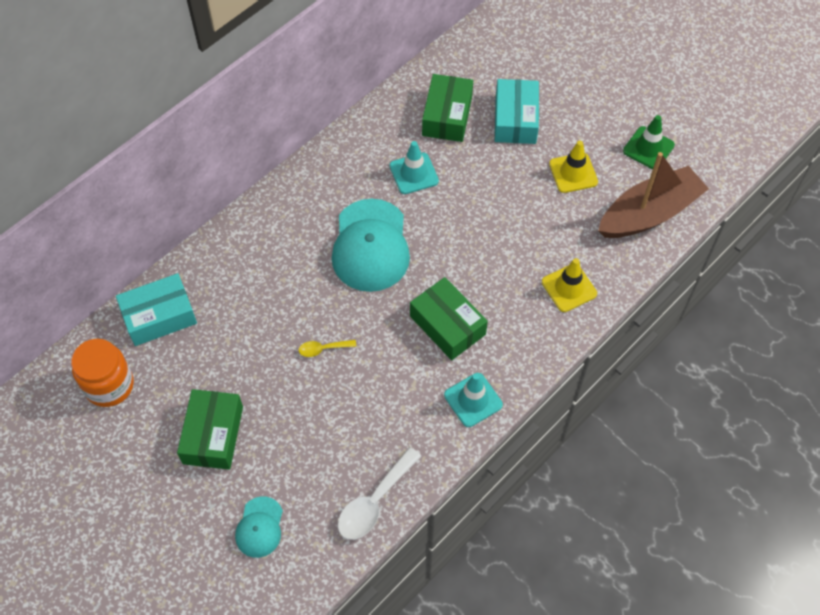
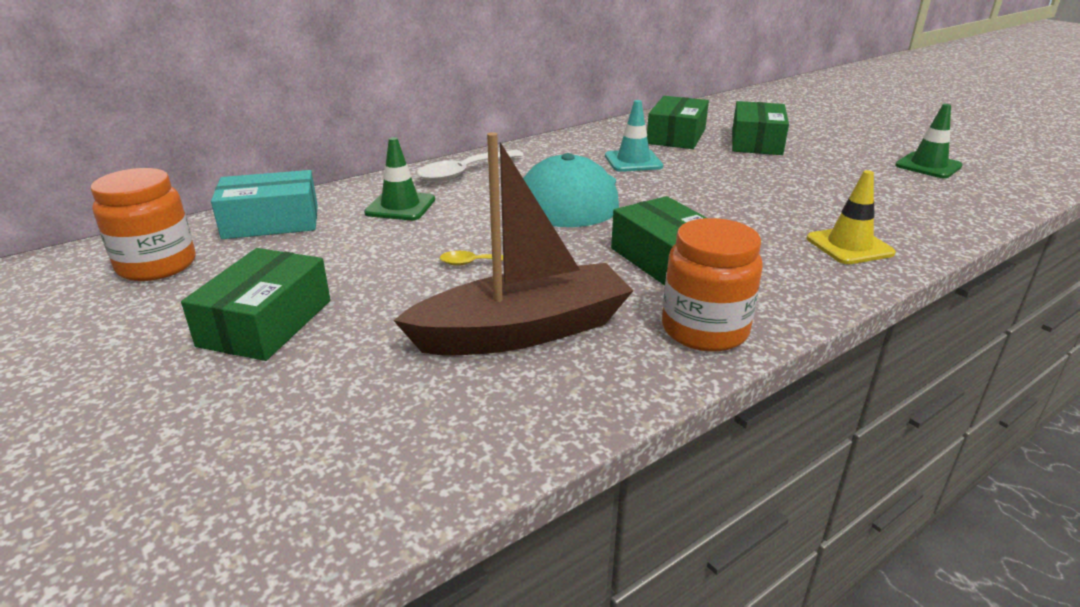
camera: 10 degrees right, 30 degrees down
turquoise cap [235,496,283,558] -> none
white spoon [338,447,421,540] -> white spoon moved to [417,150,524,182]
turquoise traffic cone [444,373,503,427] -> orange jar [662,218,763,352]
turquoise box [495,79,539,144] -> green box [732,101,789,155]
yellow traffic cone [549,141,598,193] -> none
brown boat [598,152,709,238] -> brown boat moved to [393,132,633,355]
none -> green traffic cone [364,137,435,220]

